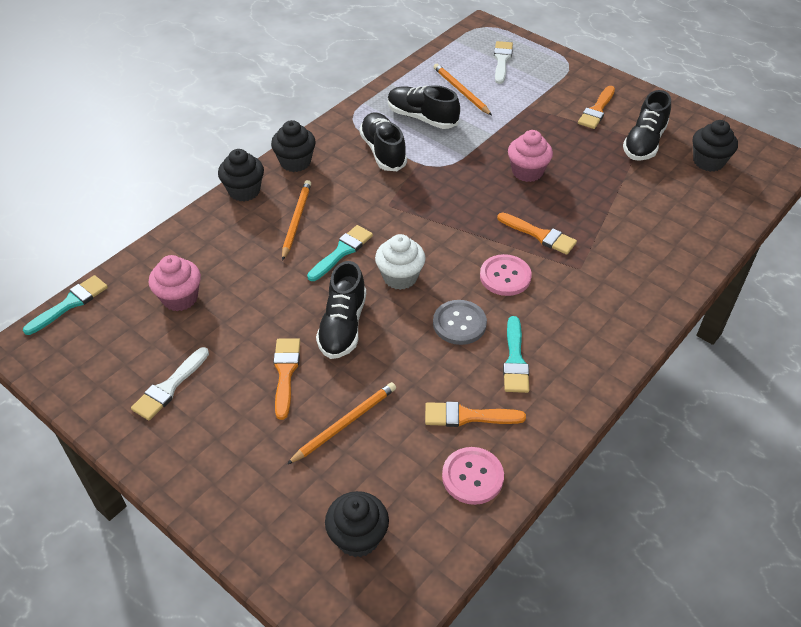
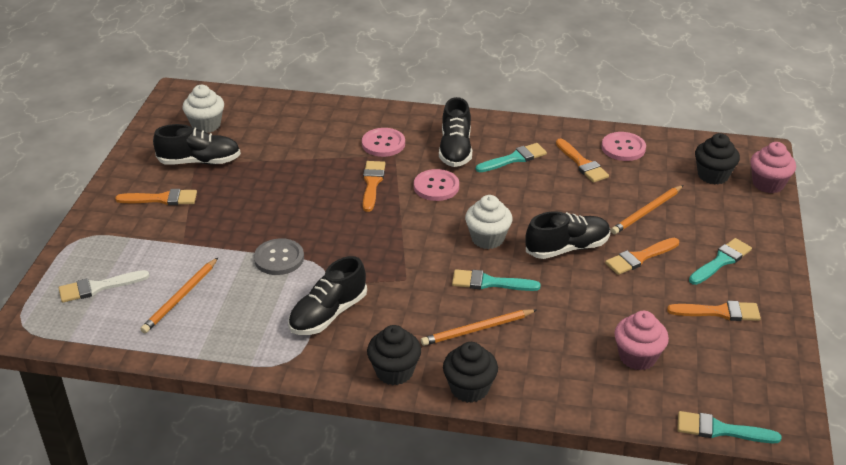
camera: 120 degrees left, 10 degrees down
white brush [131,347,209,421] -> orange brush [667,301,761,321]
orange pencil [287,382,396,464] -> orange pencil turned 60 degrees counterclockwise [611,185,683,234]
black shoe [388,85,460,129] -> black shoe moved to [439,97,472,167]
grey button [433,300,487,345] -> grey button moved to [254,238,304,275]
pink cupcake [508,130,553,182] -> pink cupcake moved to [750,142,796,193]
black cupcake [693,120,738,172] -> white cupcake [182,85,224,133]
none -> pink button [362,128,405,157]
none -> turquoise brush [689,238,752,285]

